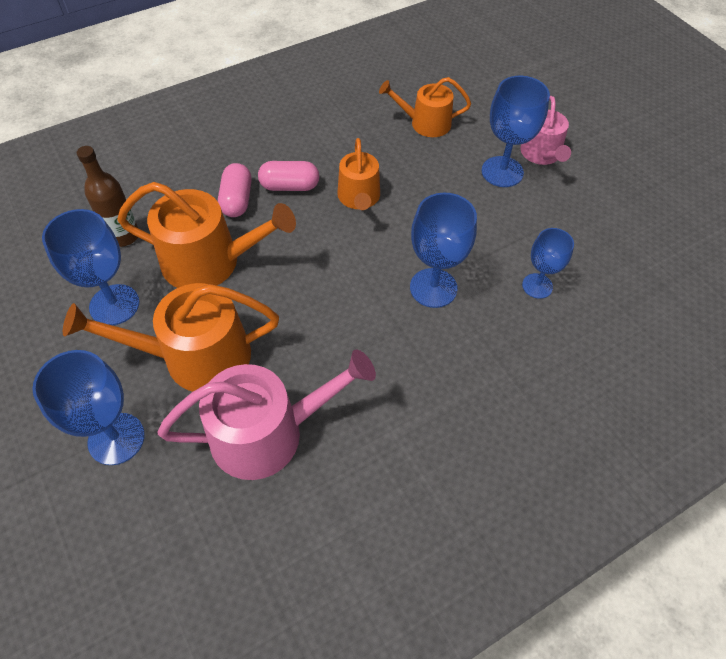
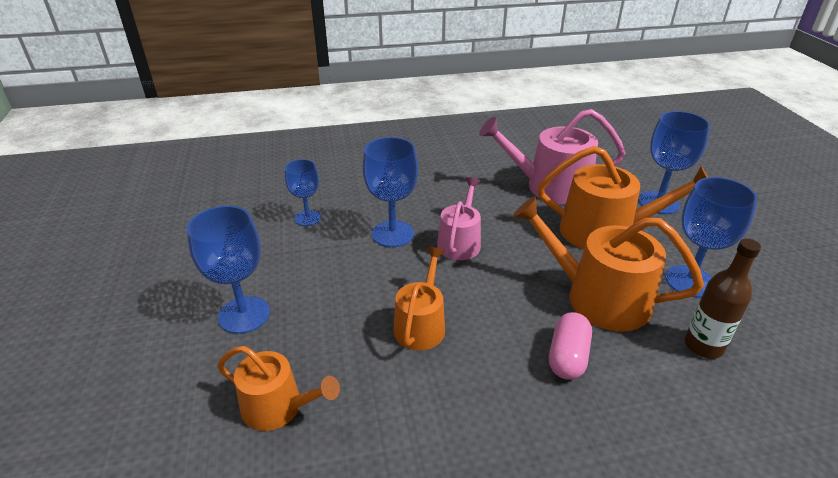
camera: 160 degrees left, 20 degrees down
pink capsule [258,161,319,191] -> none
pink watering can [520,96,571,165] -> pink watering can moved to [437,177,481,260]

